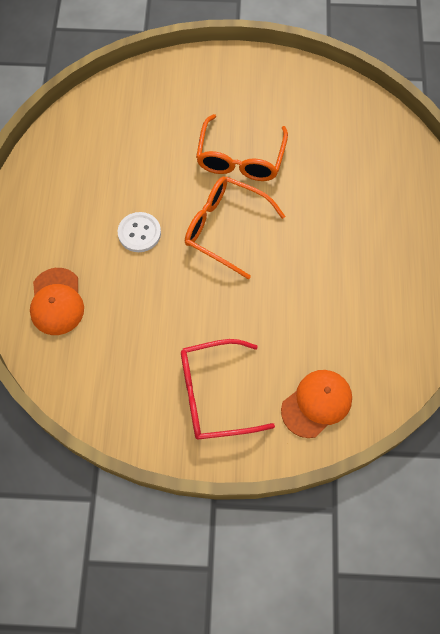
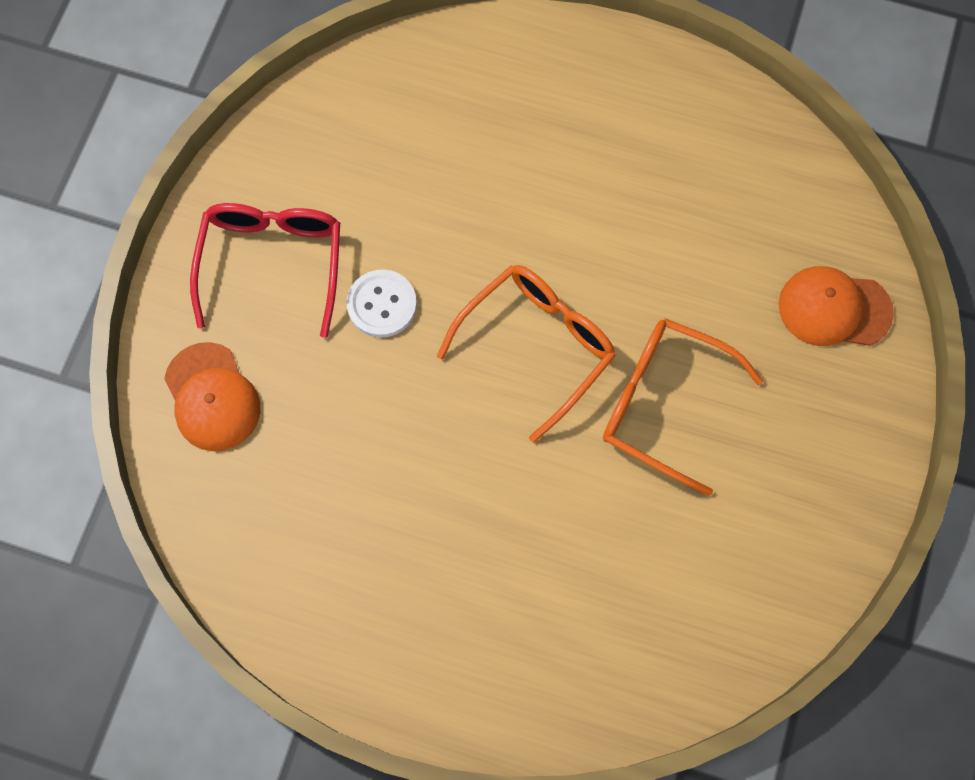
camera: 105 degrees right, 5 degrees up
orange cap [30,268,84,335] -> orange cap moved to [779,266,894,346]
white button [118,212,161,252] -> white button moved to [347,269,417,338]

